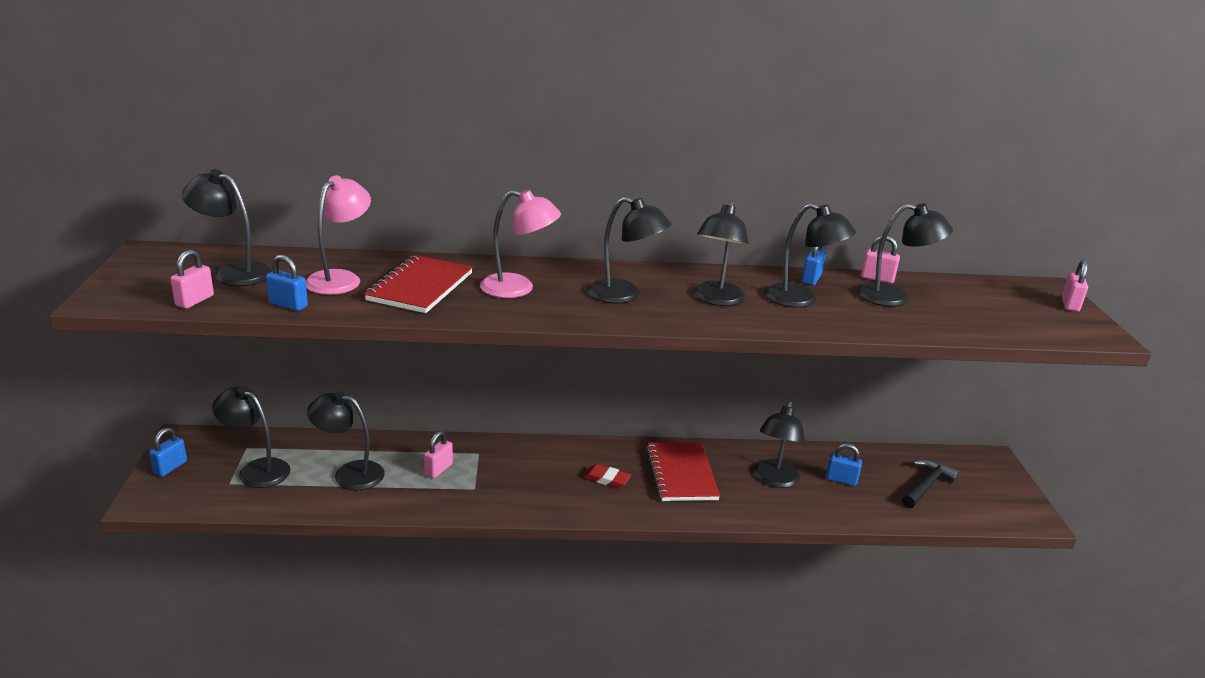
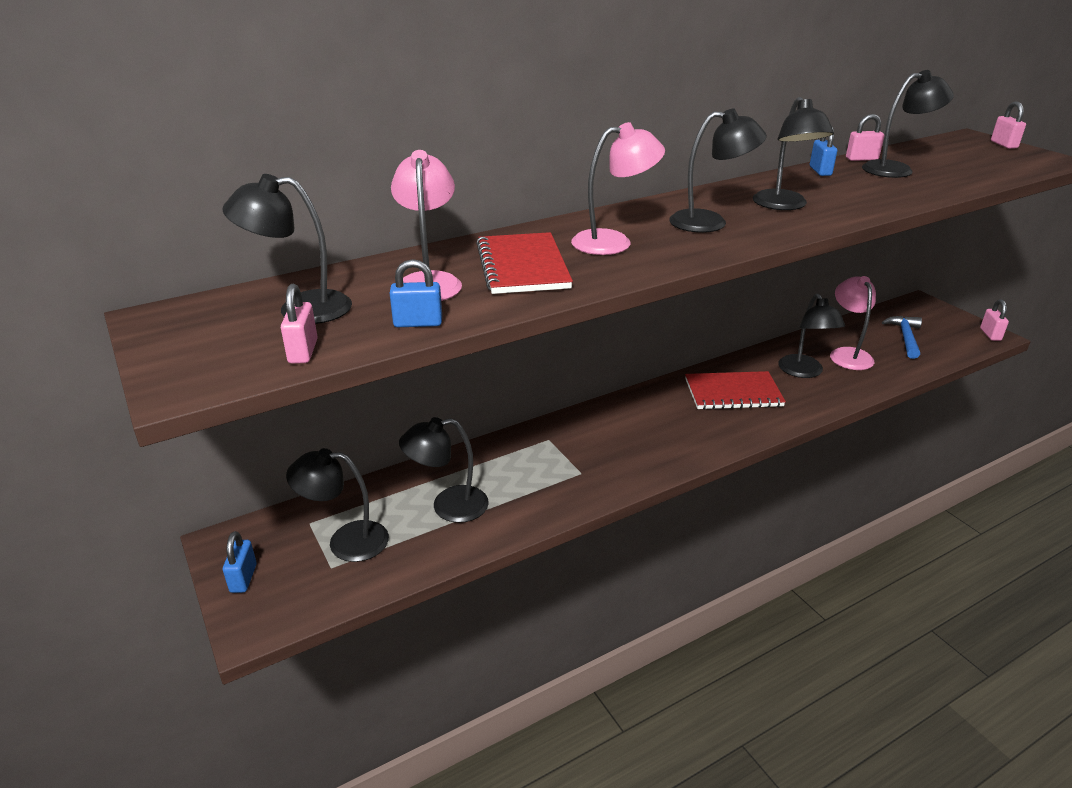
camera: 25 degrees left, 5 degrees up
pink padlock [424,431,453,478] -> pink padlock moved to [980,299,1009,341]
red eraser [584,464,631,488] -> none
red notebook [646,442,720,501] -> red notebook turned 60 degrees counterclockwise [685,371,786,410]
black lamp [764,203,856,308] -> none
blue padlock [826,443,862,486] -> pink lamp [830,276,876,370]
black hammer [902,459,960,508] -> blue hammer [882,316,922,359]

